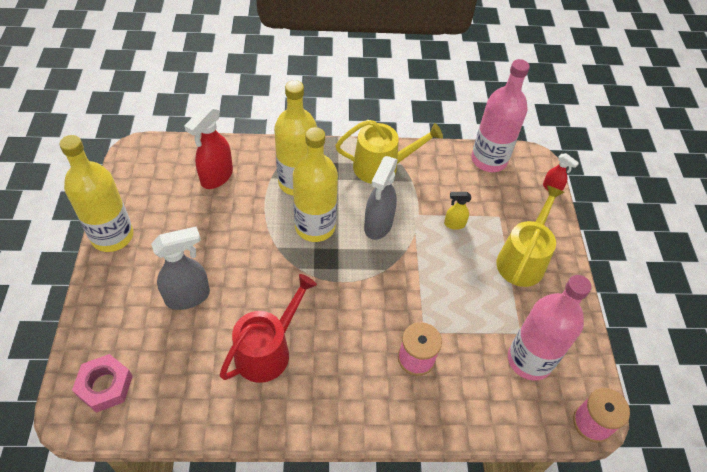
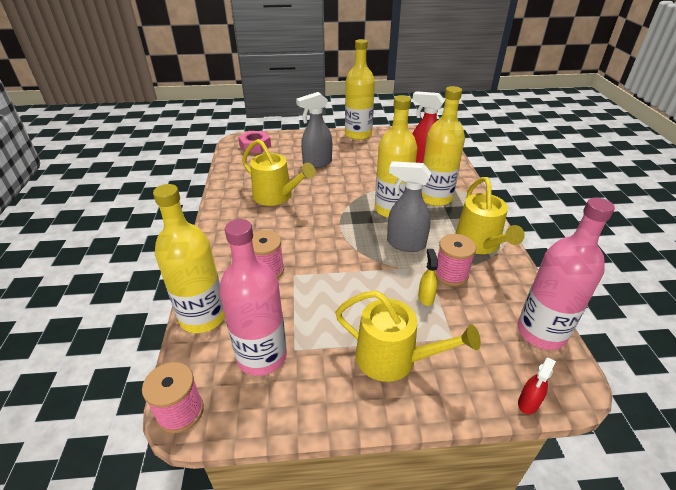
camera: 90 degrees right, 15 degrees down
grey spray bottle [151,226,210,310] -> grey spray bottle turned 90 degrees clockwise [296,92,332,168]
red watering can [220,274,317,383] -> yellow watering can [242,139,316,206]
none -> yellow bottle [153,184,225,333]
none -> pink spool [435,234,476,286]

